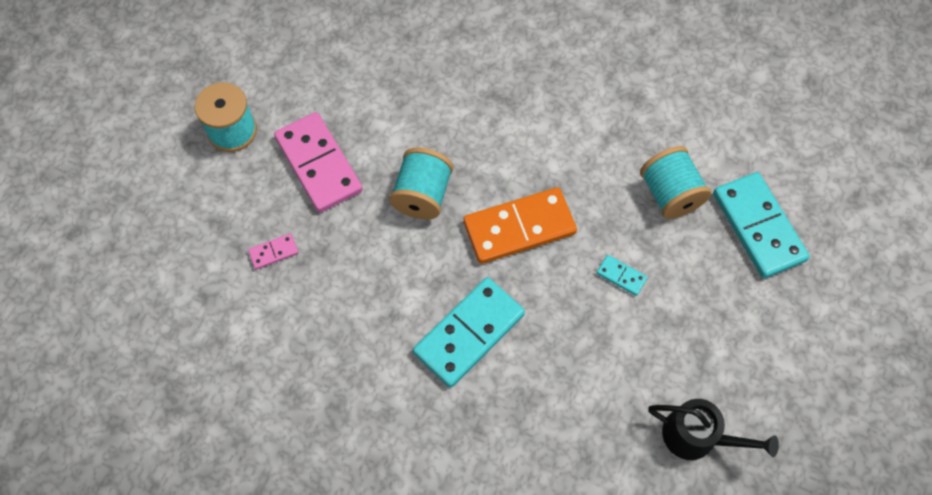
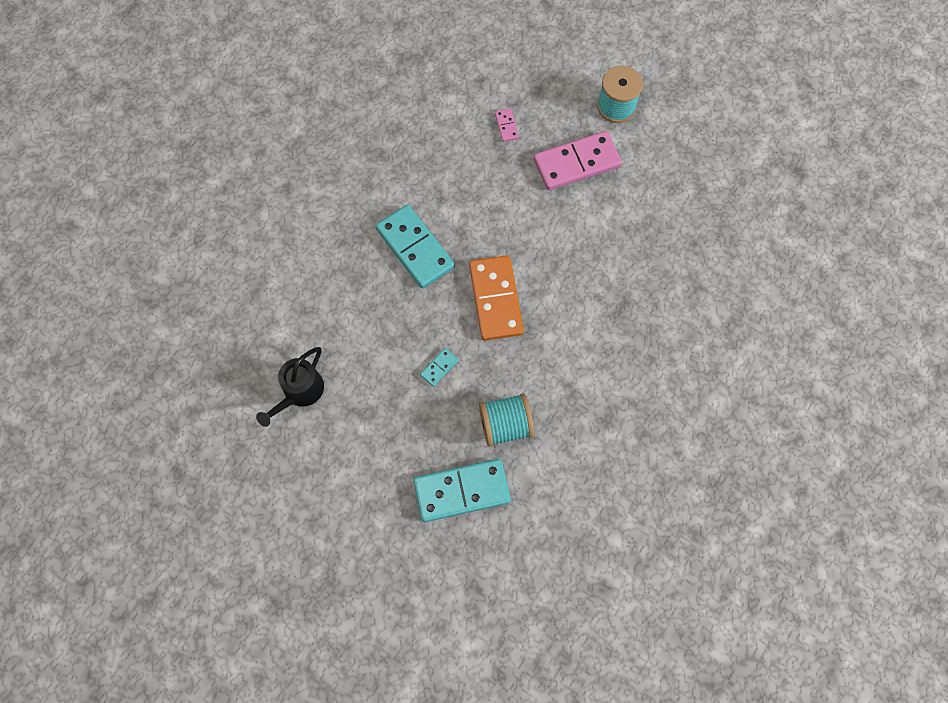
camera: 100 degrees right, 5 degrees up
turquoise spool [389,147,453,219] -> none

